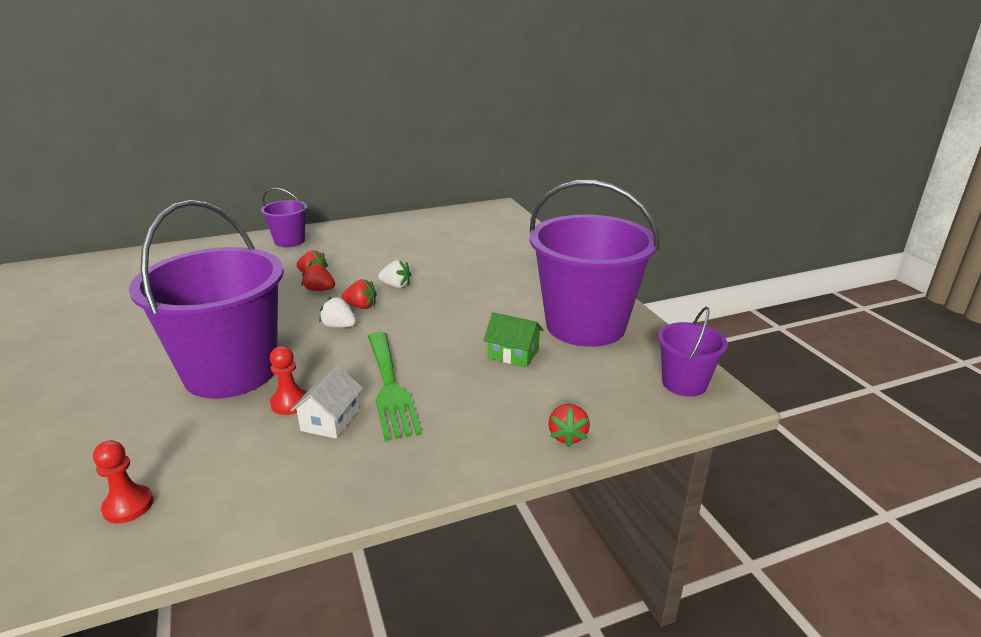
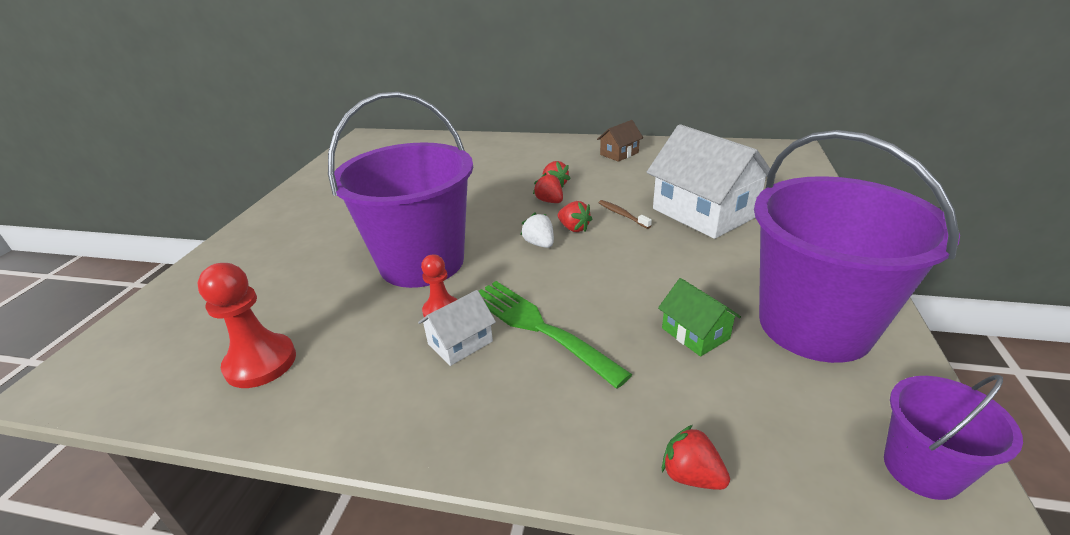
camera: 35 degrees right, 5 degrees up
red pawn [93,440,153,523] -> red pawn [198,263,296,388], size x1.62
purple bucket [261,188,308,247] -> none
green fork [368,332,422,441] -> green fork turned 120 degrees clockwise [479,281,632,389]
white strawberry [378,260,411,288] -> brown toothbrush [599,200,652,229]
red strawberry [548,404,590,447] -> red strawberry turned 90 degrees clockwise [662,425,730,490]
none -> brown house [597,120,643,162]
none -> white house [647,124,776,239]

